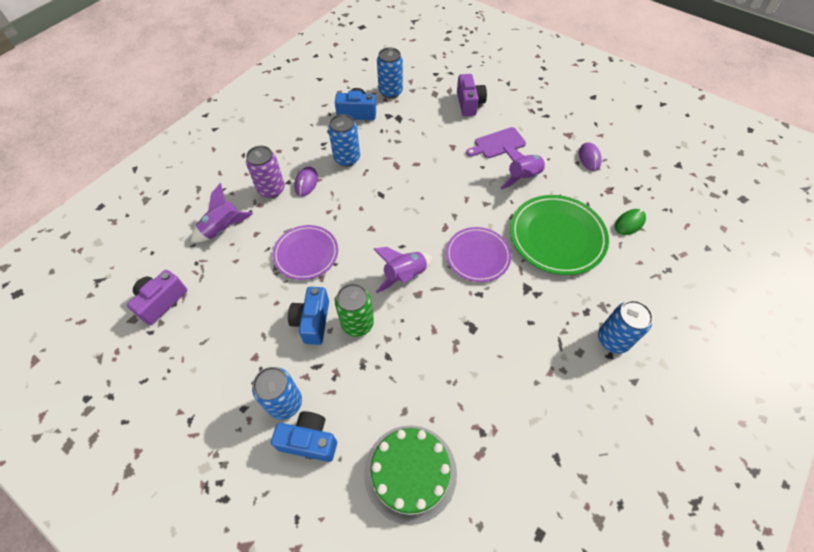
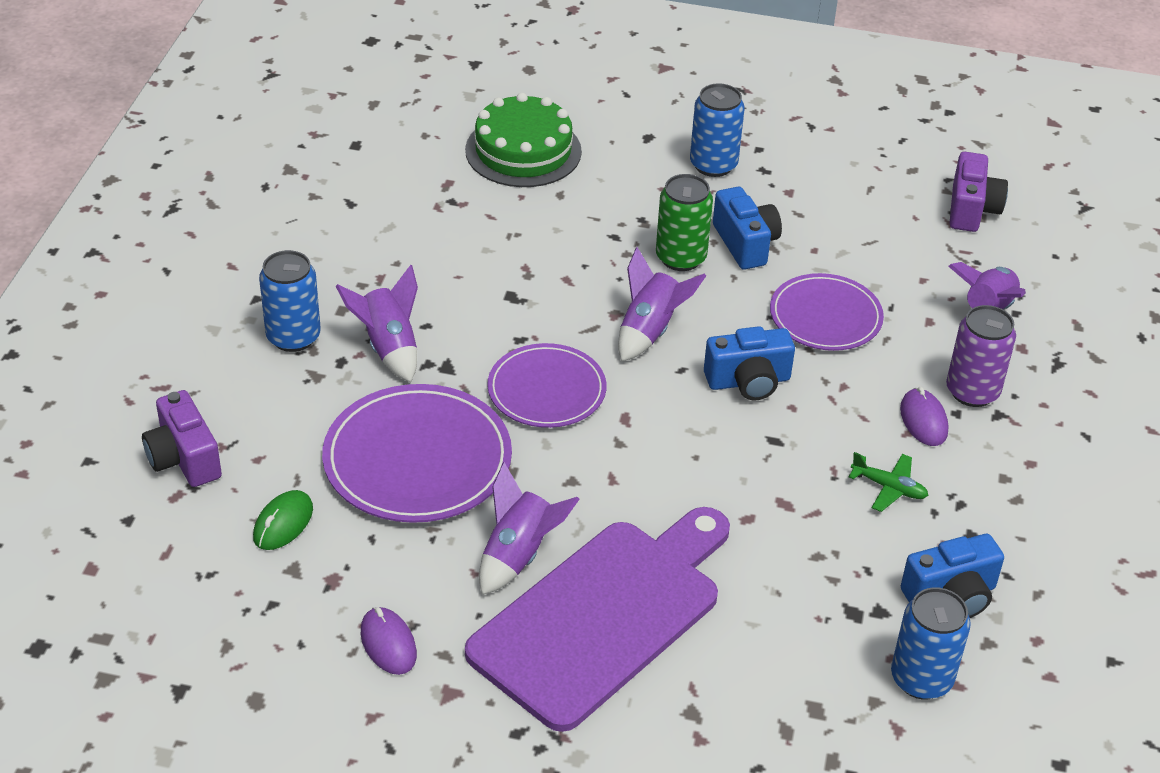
camera: 155 degrees right, 15 degrees down
blue camera [271,411,337,462] -> blue camera moved to [704,326,795,400]
blue can [328,114,360,166] -> green plane [849,452,928,512]
purple camera [457,74,487,116] -> purple camera moved to [142,390,222,487]
purple cutting board [466,127,526,158] -> purple cutting board [465,507,730,732], size x2.19
green plate [510,195,609,275] -> purple plate [322,384,512,523]
none -> purple rocket [336,265,418,383]

